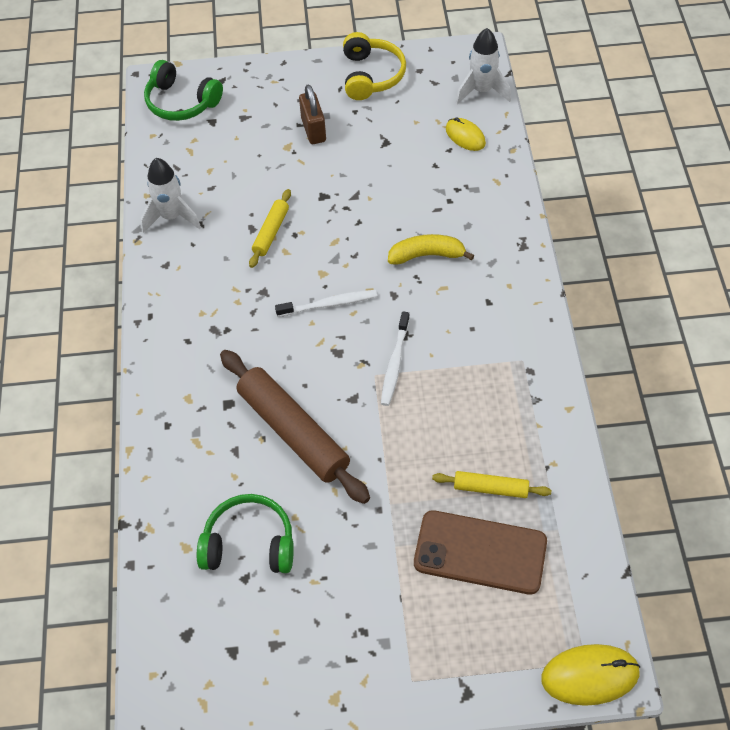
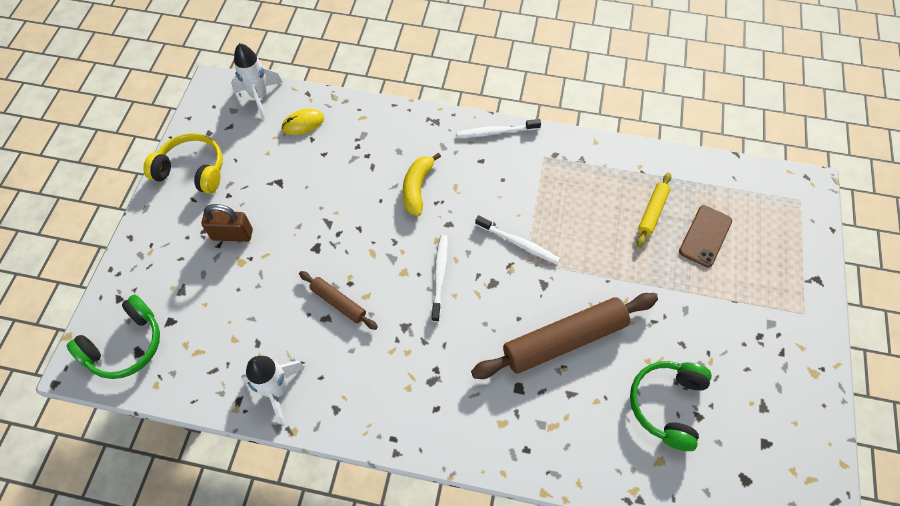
camera: 75 degrees left, 5 degrees up
yellow rolling pin [249,189,291,268] -> brown rolling pin [299,271,378,330]
brown phone [414,510,547,595] -> brown phone [679,205,732,267], size x0.66
yellow mouse [541,644,640,706] -> none
none -> white toothbrush [457,119,541,138]

